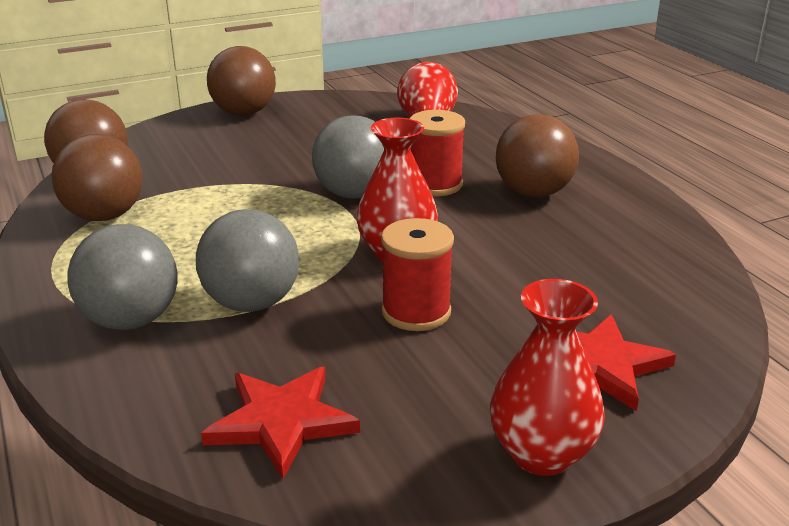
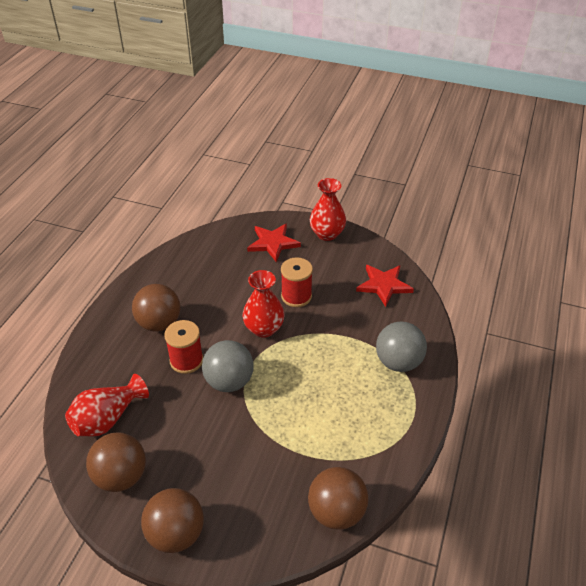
camera: 135 degrees left, 15 degrees up
brown ball [51,134,143,221] -> brown ball moved to [86,432,146,492]
grey ball [196,209,299,312] -> none

